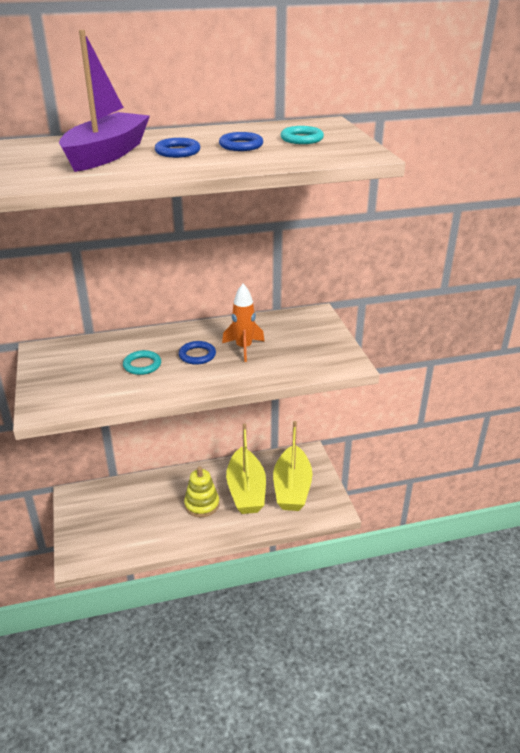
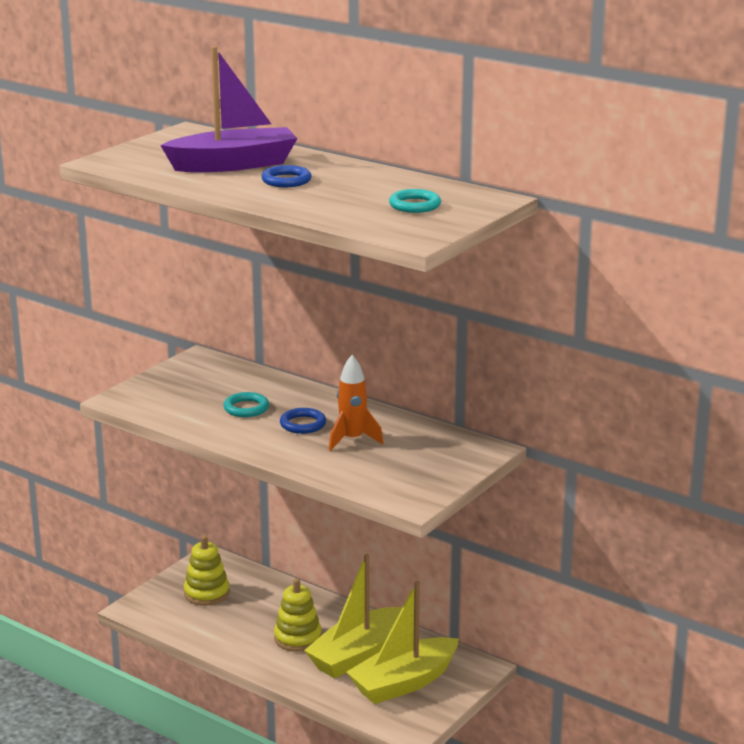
camera: 50 degrees right, 10 degrees down
blue ring [219,132,263,151] -> none
none -> yellow stacking toy [184,535,230,606]

